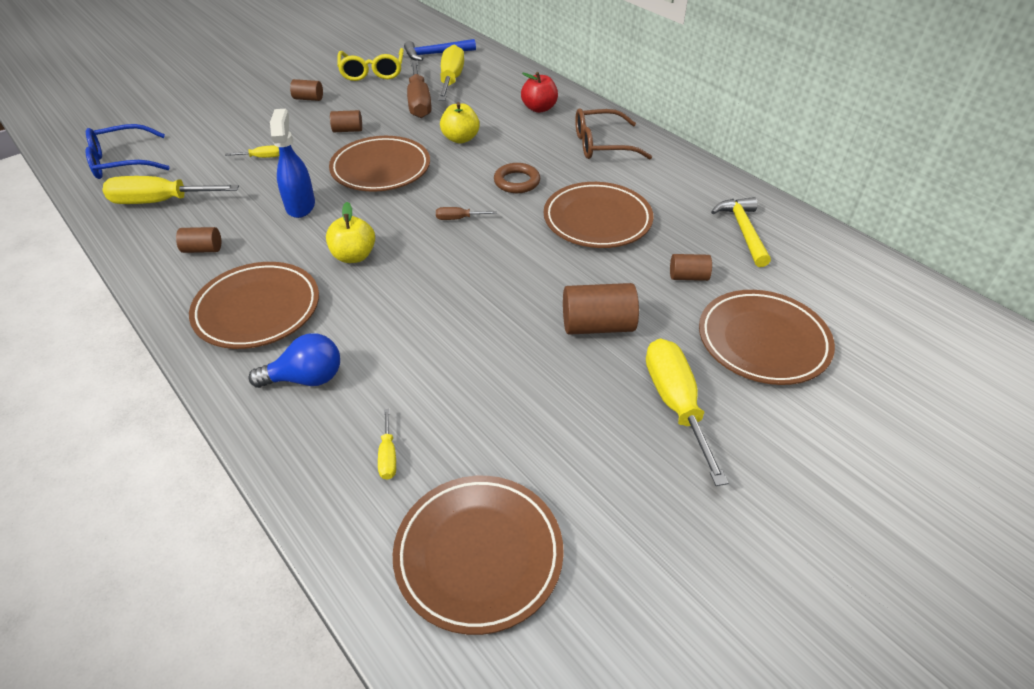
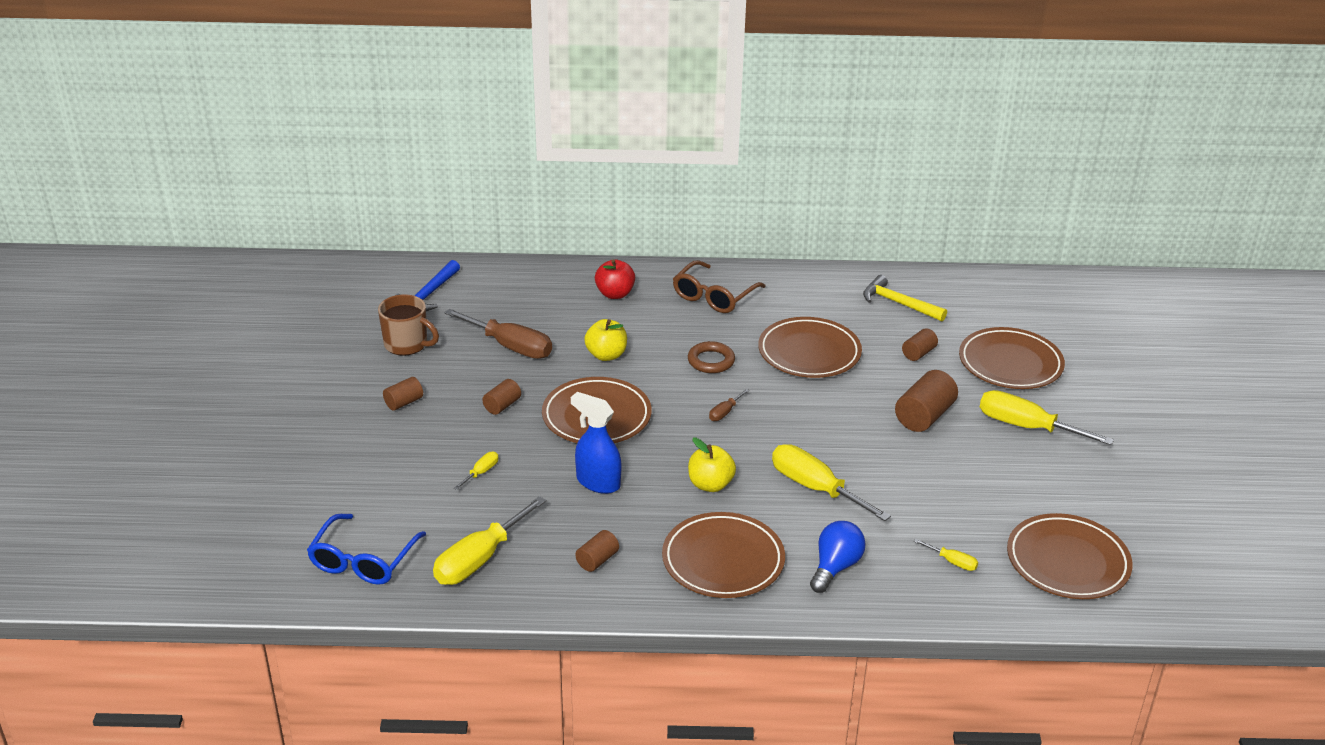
camera: 50 degrees left, 10 degrees down
yellow glasses [337,48,404,81] -> brown mug [378,294,439,356]
yellow screwdriver [438,45,464,101] -> yellow screwdriver moved to [772,444,891,521]

